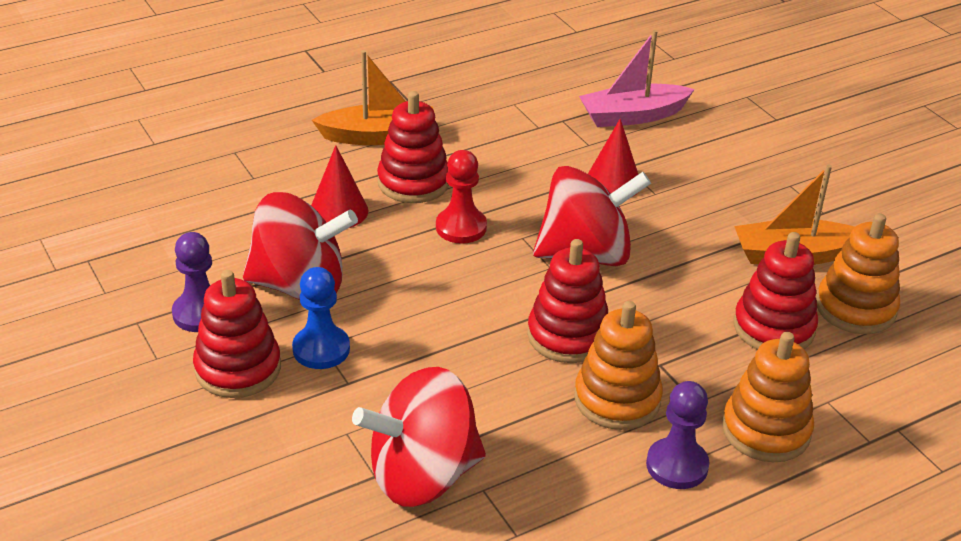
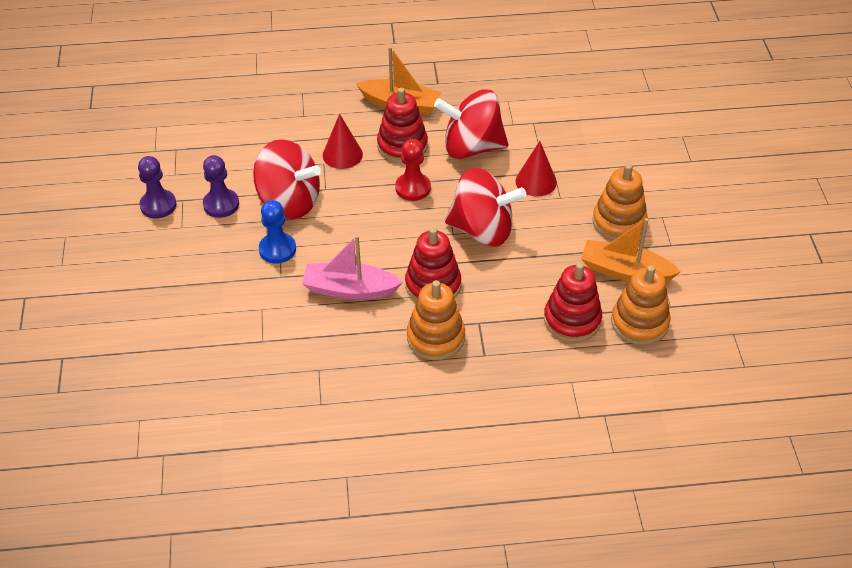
camera: 25 degrees right, 10 degrees up
red stacking toy [193,270,281,398] -> none
red spinning top [352,367,486,507] -> red spinning top moved to [434,89,508,159]
pink boat [579,30,695,127] -> pink boat moved to [302,235,403,300]
purple pawn [646,381,709,489] -> purple pawn moved to [138,156,177,219]
orange stacking toy [722,332,814,462] -> orange stacking toy moved to [593,164,648,240]

